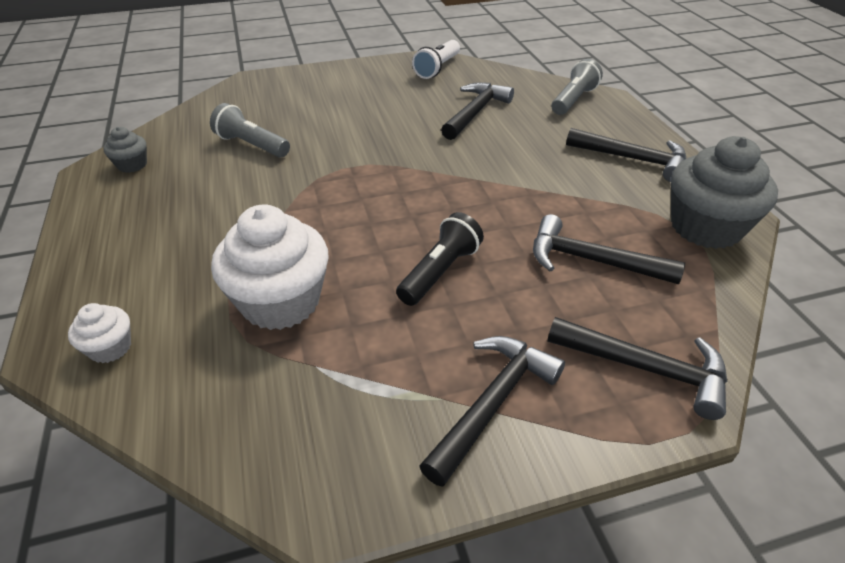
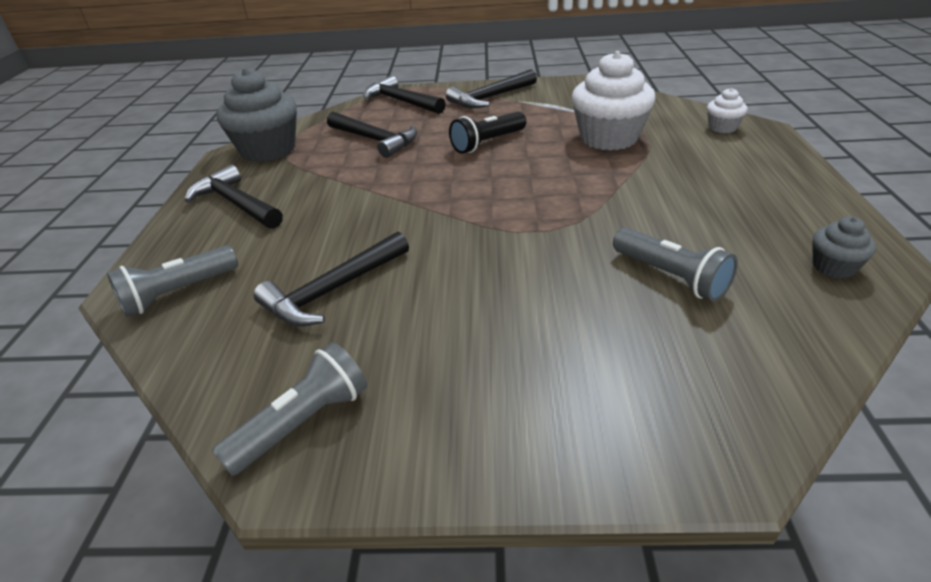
camera: 160 degrees left, 5 degrees down
white flashlight [412,40,460,79] -> grey flashlight [212,342,367,476]

